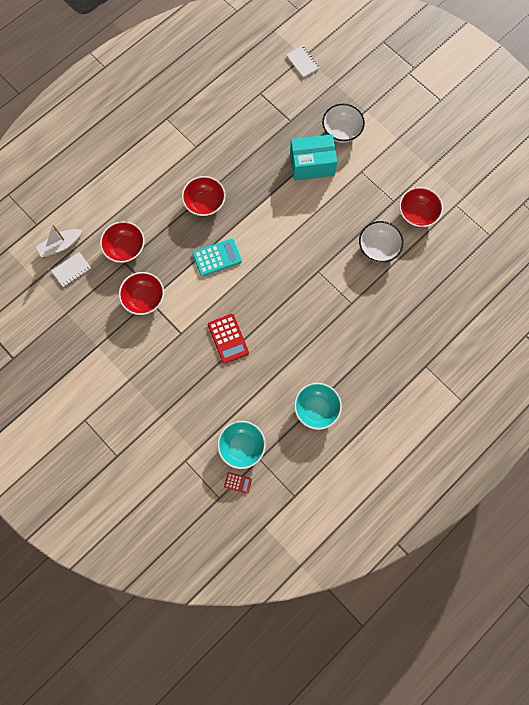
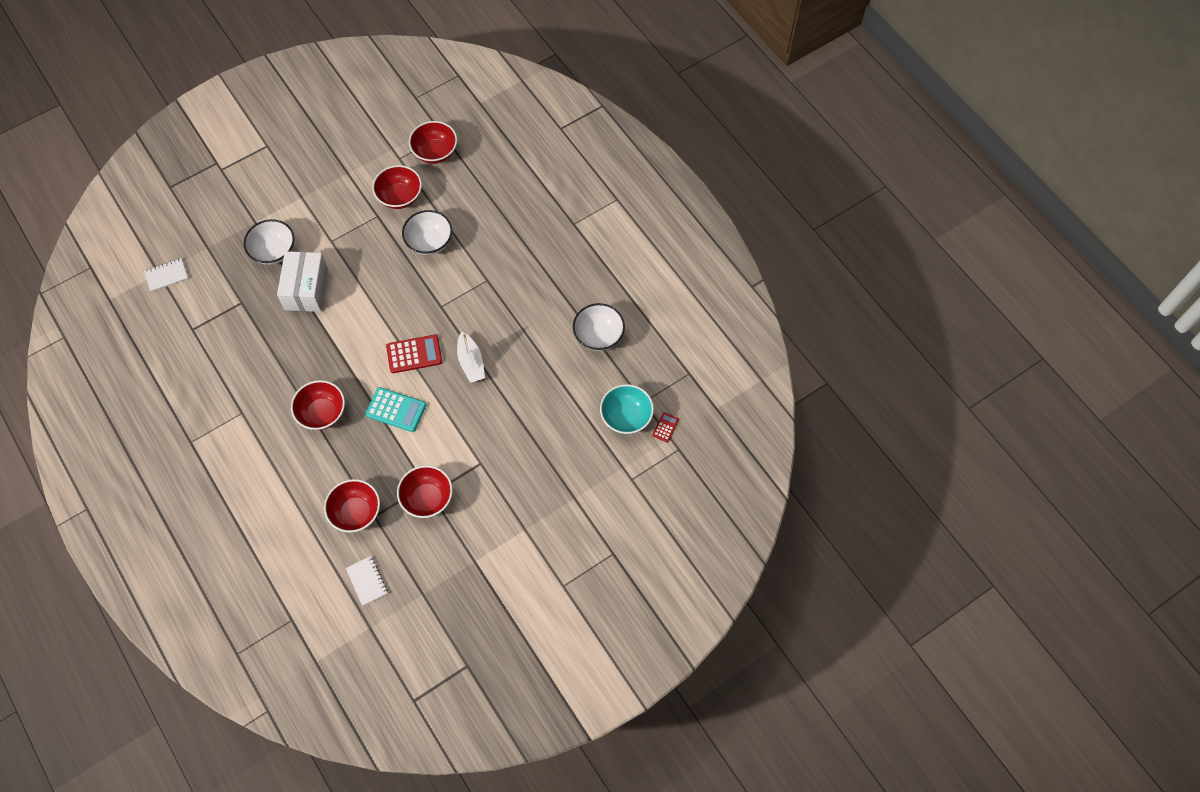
camera: 80 degrees left, 10 degrees down
white boat [36,225,83,257] -> white boat moved to [457,332,485,383]
turquoise calculator [192,239,242,277] -> turquoise calculator turned 120 degrees clockwise [365,387,426,432]
red calculator [208,314,249,364] -> red calculator moved to [386,335,442,373]
turquoise box [290,135,337,181] -> white box [277,251,328,312]
turquoise bowl [294,383,342,430] -> white bowl [573,303,625,351]
none -> red bowl [409,121,457,164]

